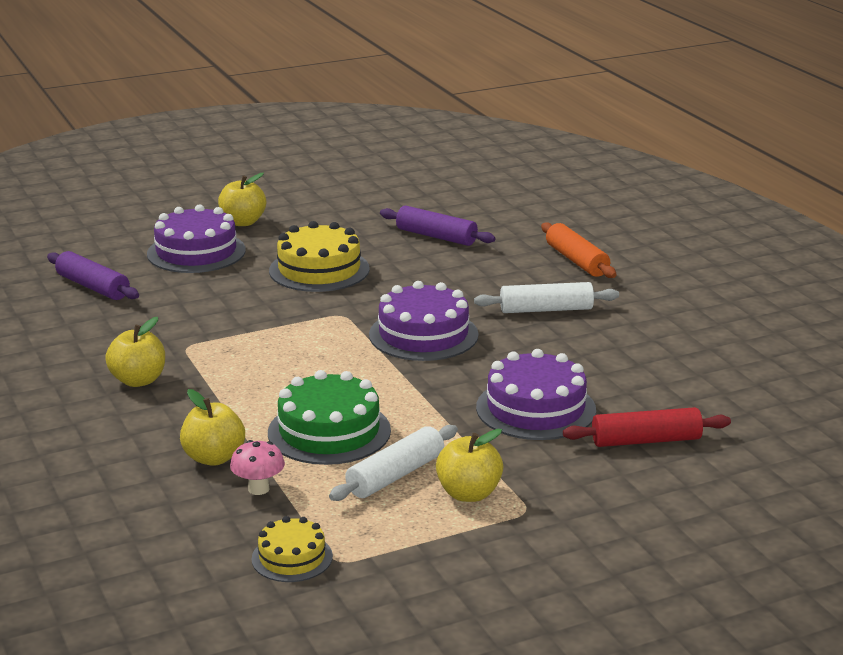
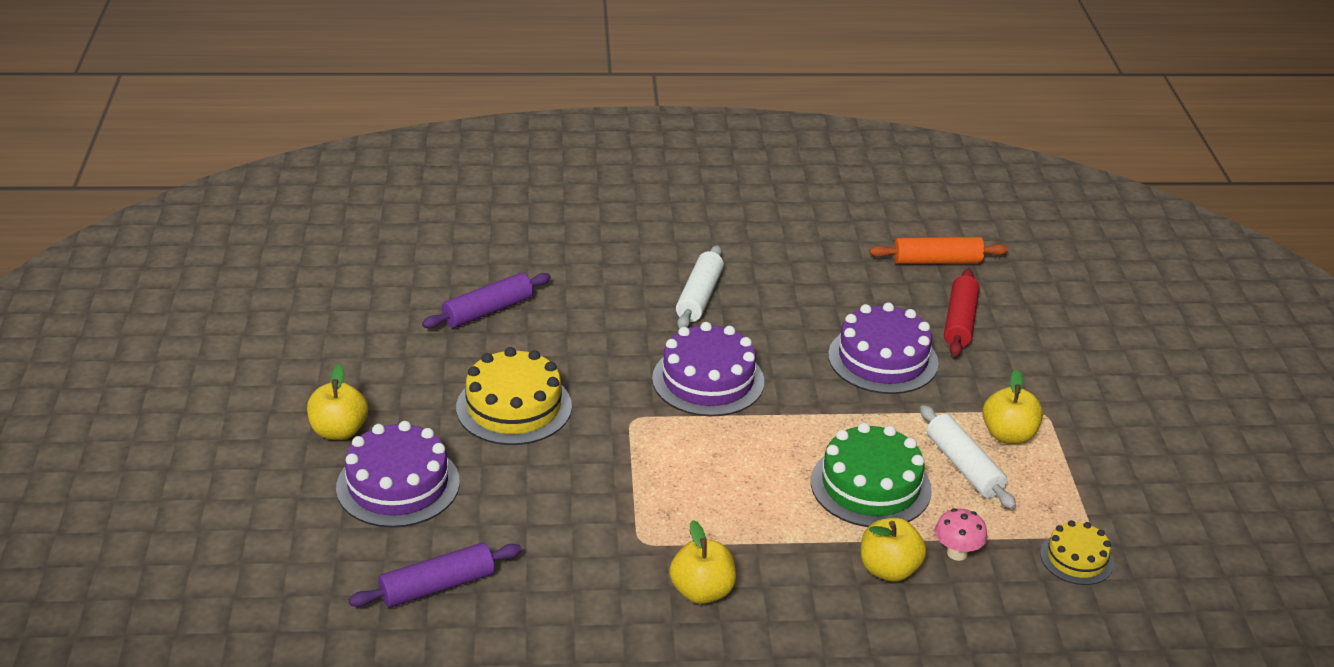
camera: 70 degrees left, 10 degrees up
orange rolling pin [541,222,617,278] -> orange rolling pin moved to [869,237,1008,264]

